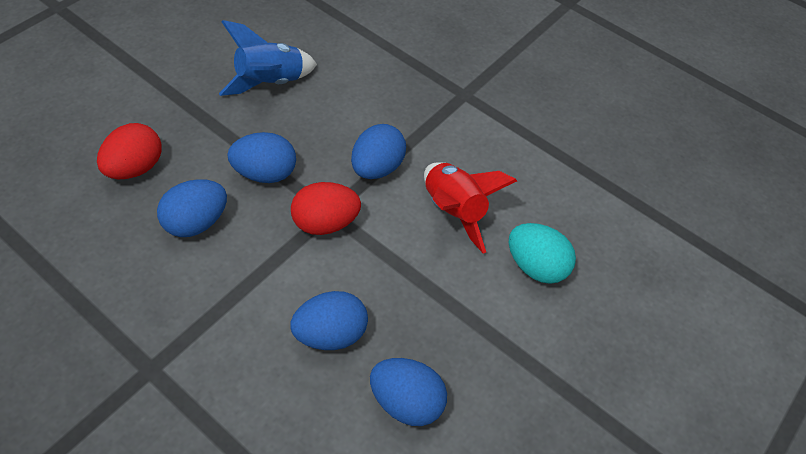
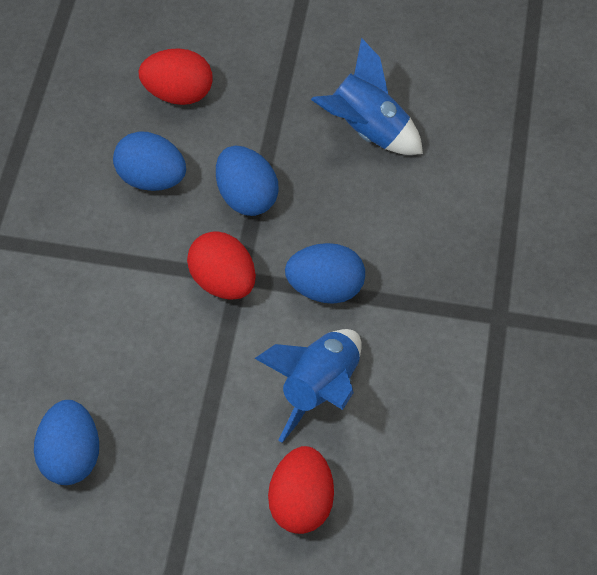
camera: 65 degrees right, 5 degrees up
blue egg [290,291,368,350] -> none
red rocket [424,162,517,254] -> blue rocket [254,329,362,443]
turquoise egg [509,223,576,284] -> red egg [268,446,334,534]

